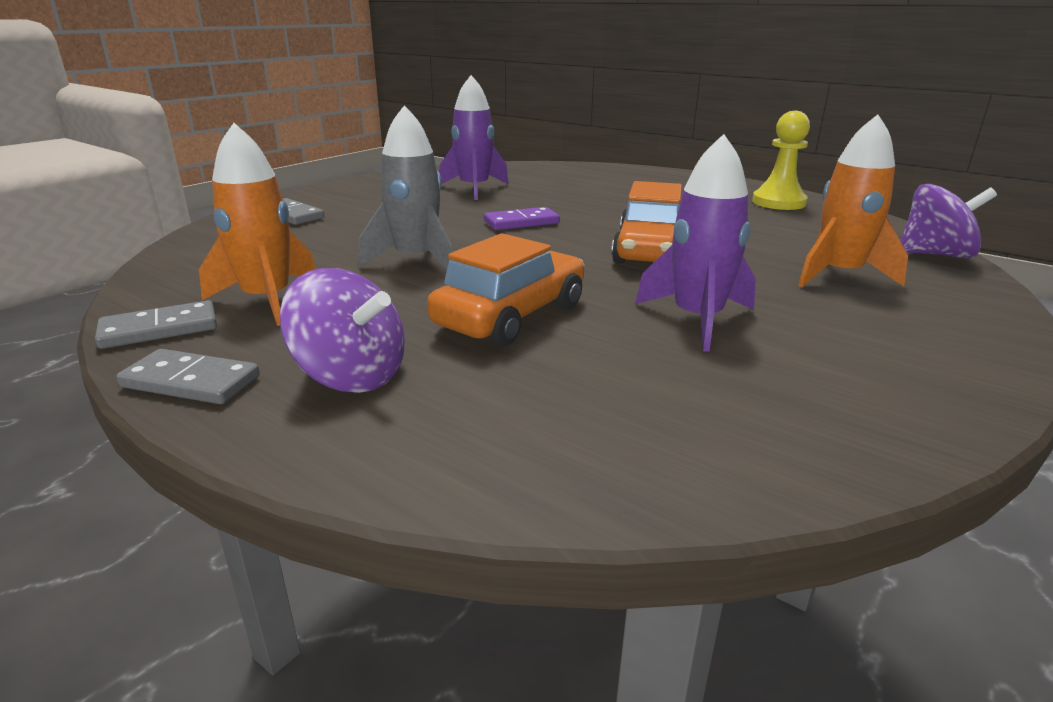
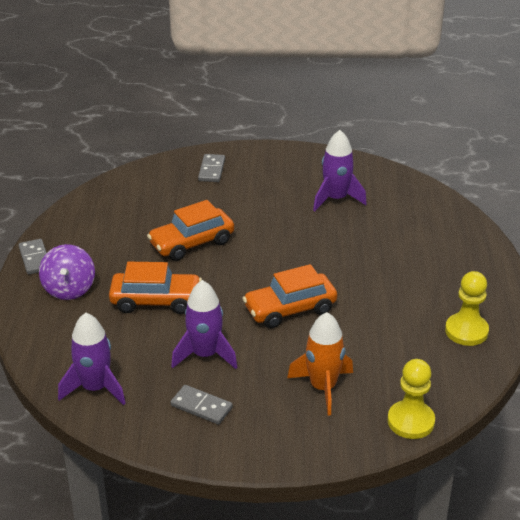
camera: 55 degrees right, 10 degrees up
grey domino [95,300,217,349] -> grey domino moved to [171,385,233,425]
orange rocket [199,123,316,326] -> none
grey rocket [358,105,453,269] -> orange car [147,200,234,261]
purple domino [484,207,560,230] -> none
purple spinning top [901,184,997,258] -> yellow pawn [387,359,435,439]
none -> purple rocket [58,313,125,405]

